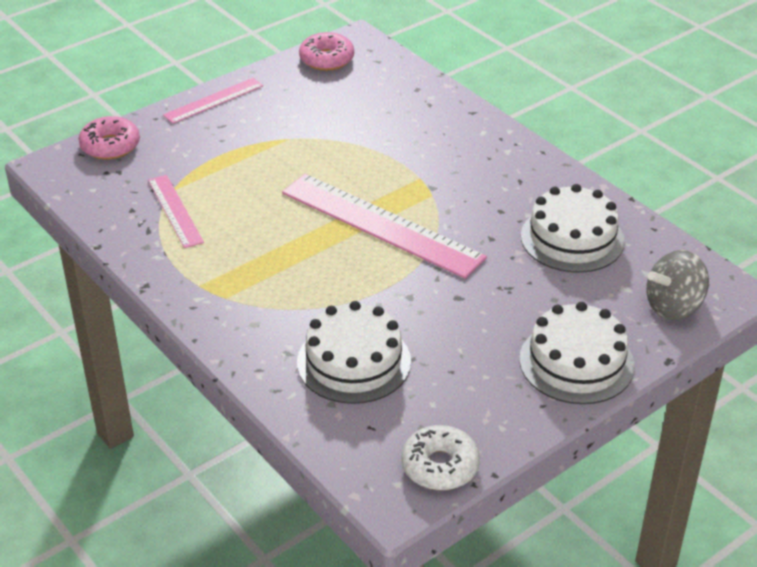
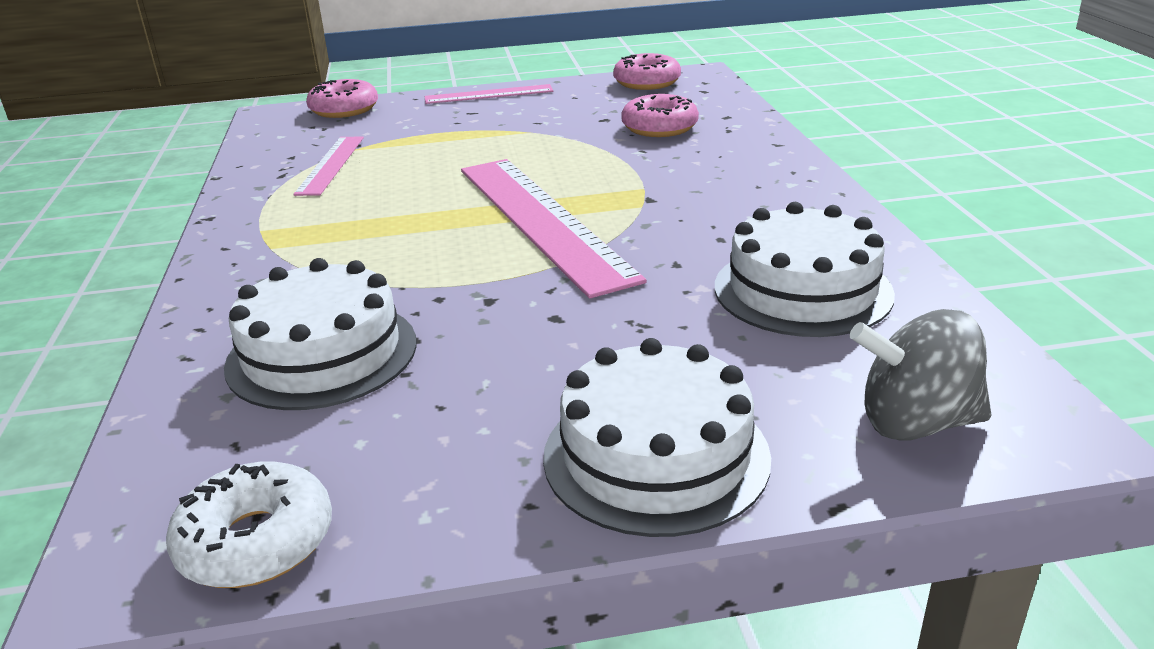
camera: 30 degrees right, 10 degrees down
none -> pink donut [621,94,699,137]

